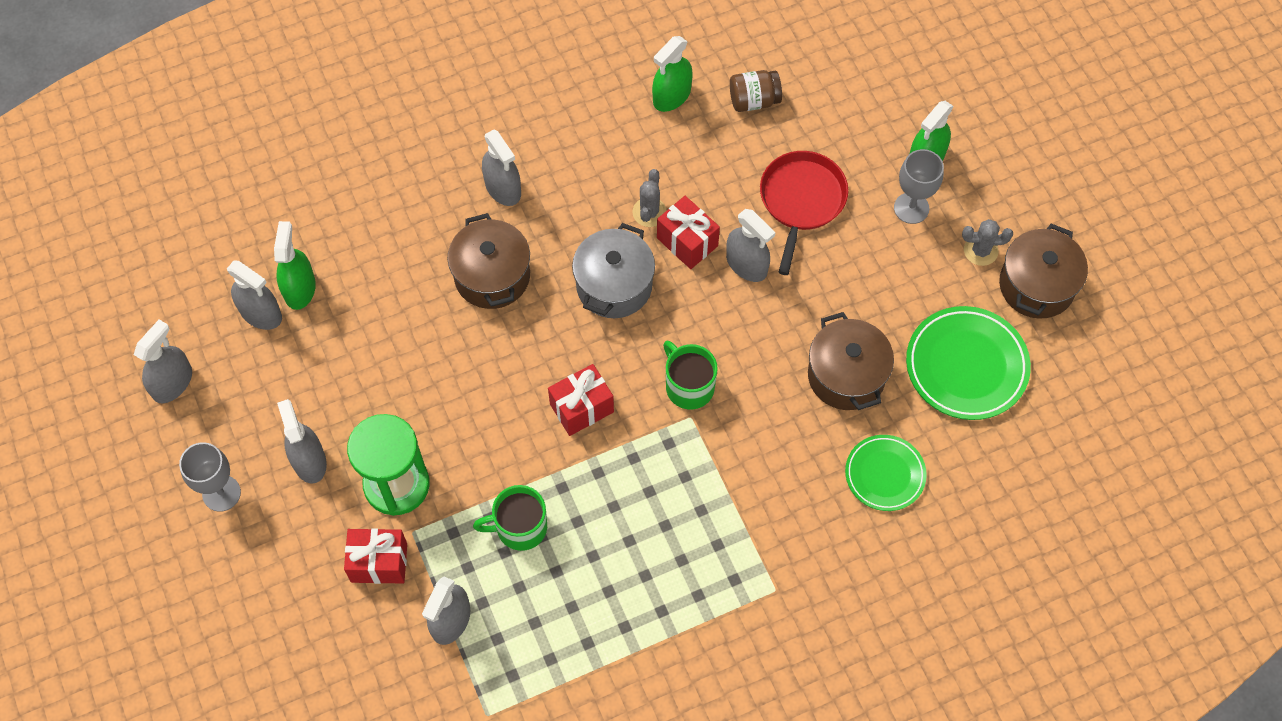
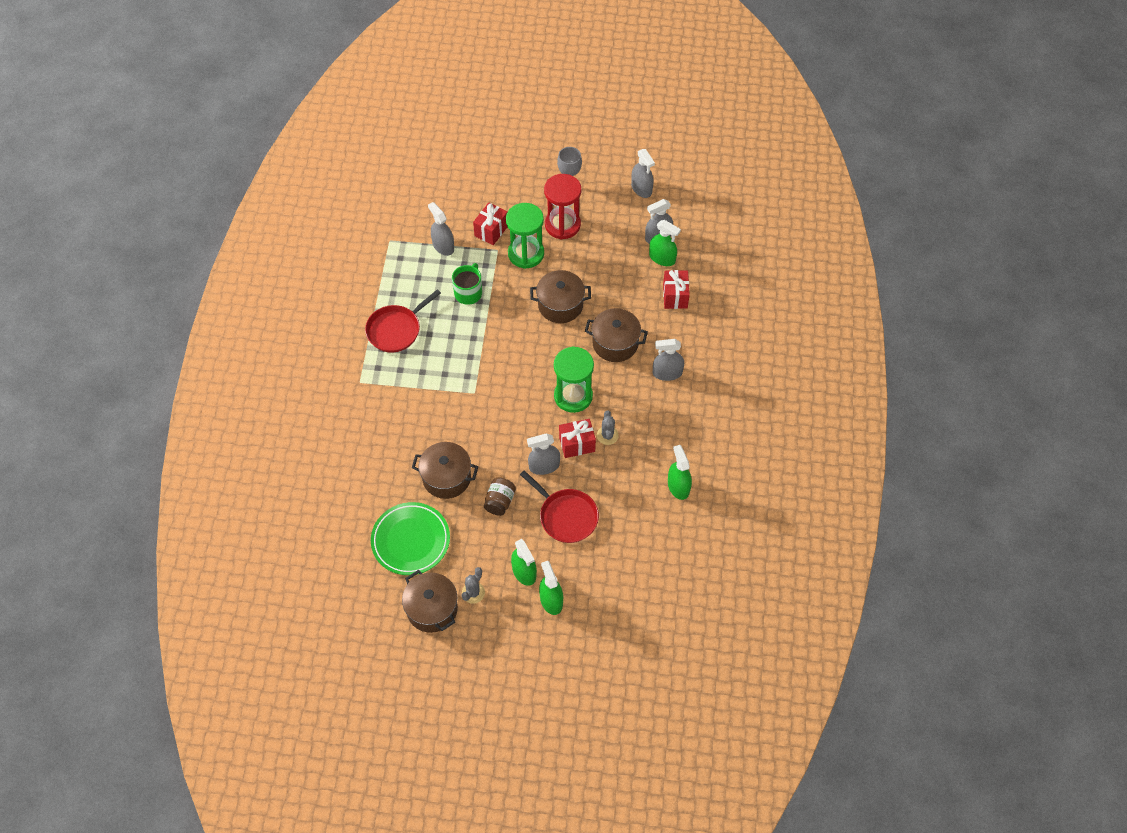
camera: 120 degrees right, 5 degrees down
grey spray bottle [277,399,327,484] -> red hourglass [544,174,581,240]
red gift [548,364,614,436] -> red gift moved to [663,270,690,309]
grey pot [572,223,655,318] -> green hourglass [554,346,594,413]
grey cactus [632,169,667,227] -> grey cactus turned 45 degrees clockwise [597,411,619,445]
green mug [663,341,718,410] -> none
brown jar [730,70,782,112] -> brown jar moved to [484,478,516,516]
green plate [845,435,927,511] -> none
grey goblet [894,149,944,224] -> green spray bottle [511,539,537,586]
none -> red pan [365,289,441,352]
none -> brown pot [530,270,591,323]

